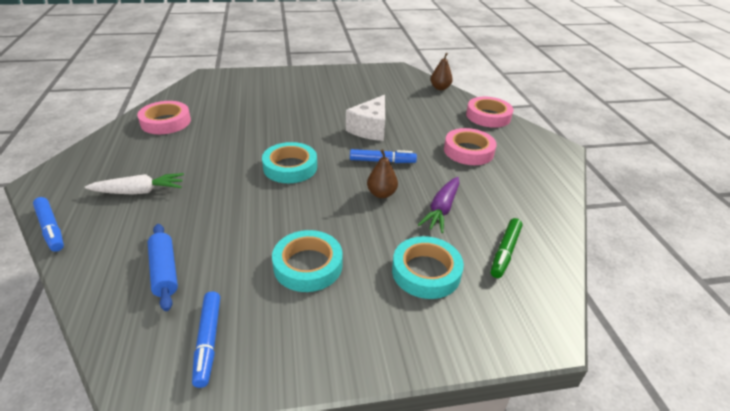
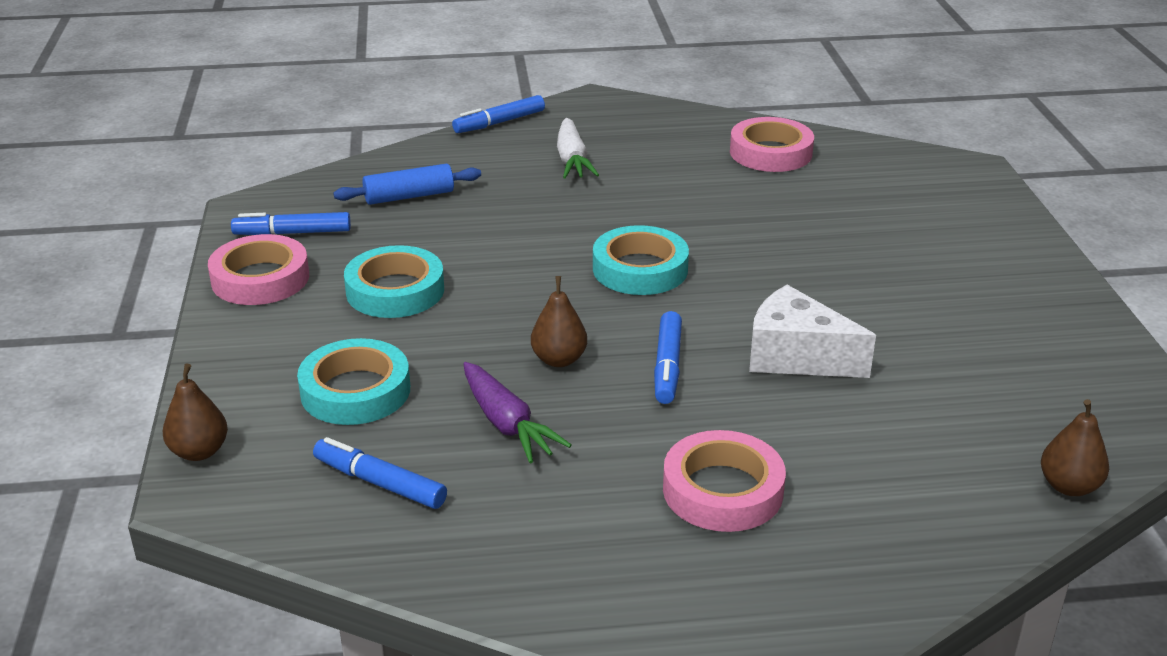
camera: 95 degrees right, 5 degrees down
purple carrot [418,177,459,233] -> purple carrot turned 150 degrees counterclockwise [463,362,572,463]
pink tape [466,97,513,128] -> pink tape moved to [208,234,309,305]
green marker [491,218,522,278] -> blue marker [313,437,447,509]
none -> brown pear [163,363,228,461]

